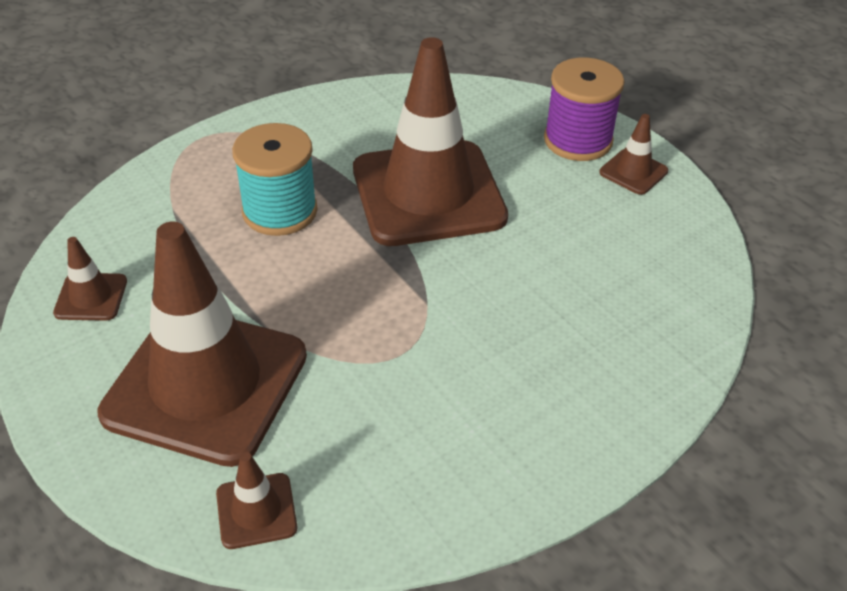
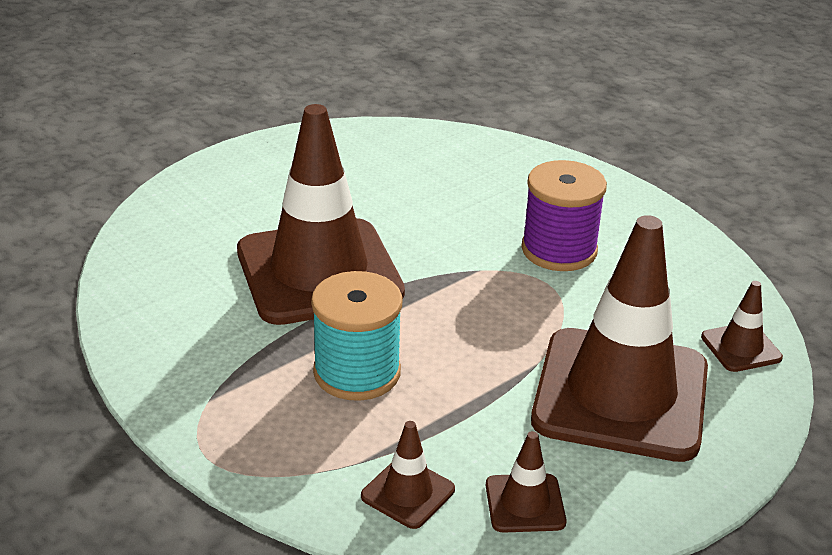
camera: 95 degrees left, 10 degrees down
purple spool [544,57,624,161] -> purple spool moved to [521,160,607,271]
brown traffic cone [599,114,668,195] -> brown traffic cone moved to [361,421,455,529]

